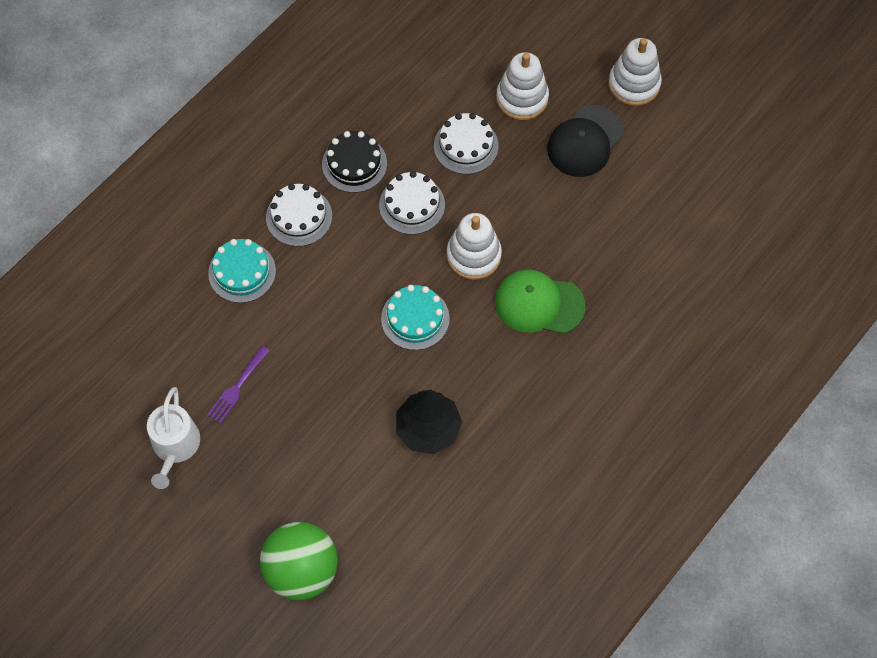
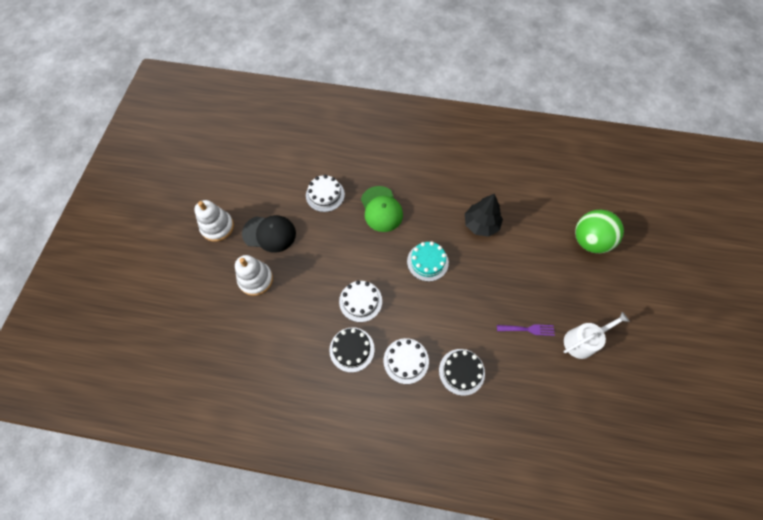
camera: 120 degrees left, 0 degrees up
turquoise cake [208,239,276,303] -> black cake [439,349,485,396]
white cake [434,113,498,174] -> white cake moved to [306,175,345,212]
white stacking toy [447,213,502,280] -> none

